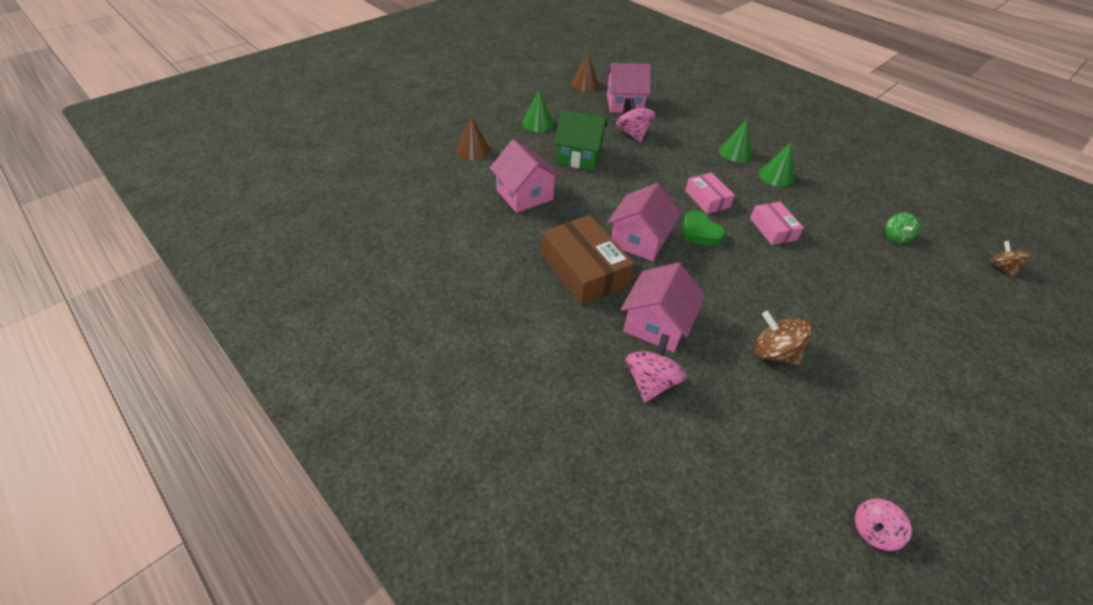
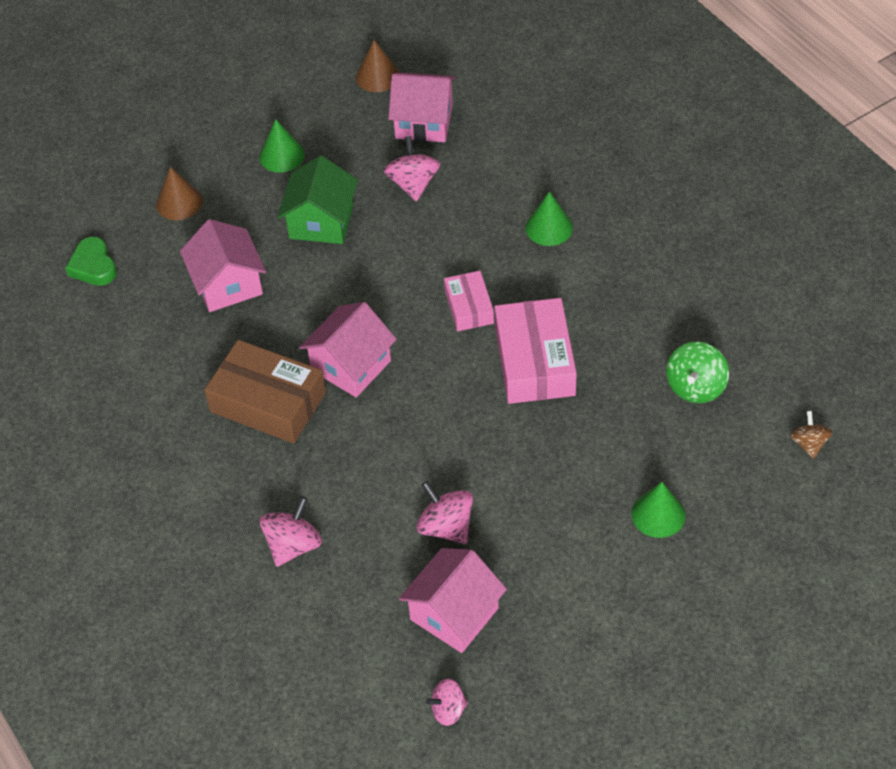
camera: 15 degrees right, 5 degrees up
brown box [541,215,635,306] -> brown box turned 45 degrees counterclockwise [204,340,326,443]
green house [554,110,608,170] -> green house turned 75 degrees clockwise [278,155,358,244]
pink house [620,262,705,352] -> pink house moved to [399,548,507,653]
green heart [682,211,725,246] -> green heart moved to [65,237,117,286]
pink box [750,202,804,245] -> pink box [494,298,577,404], size x1.75
brown spinning top [754,311,812,365] -> pink spinning top [416,481,473,544]
green cone [759,143,794,187] -> green cone moved to [632,482,686,538]
green spinning top [885,212,919,244] -> green spinning top [666,342,729,403], size x1.53

